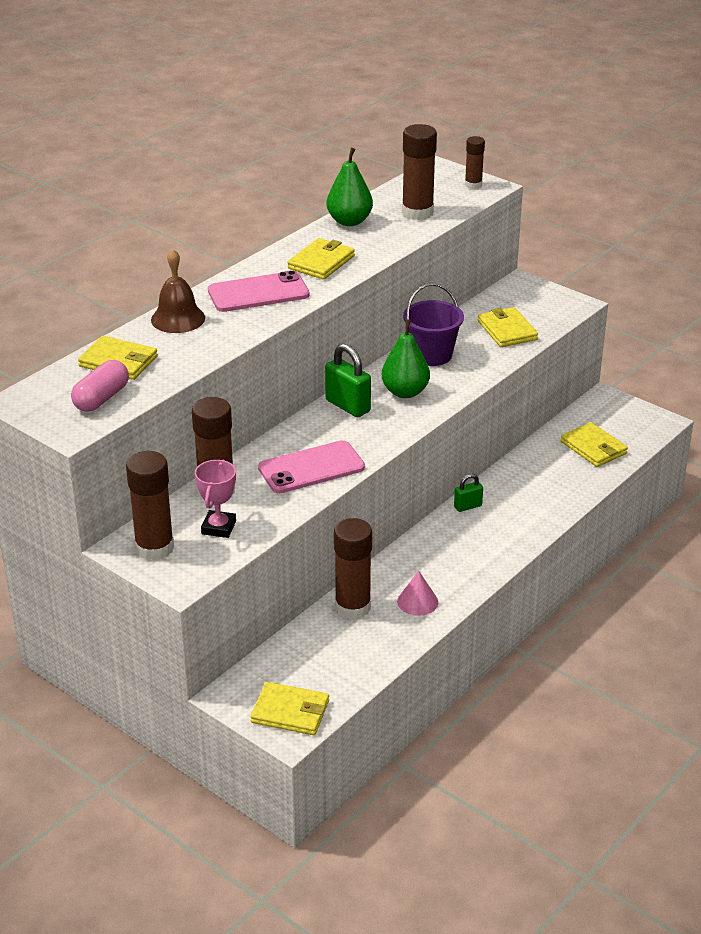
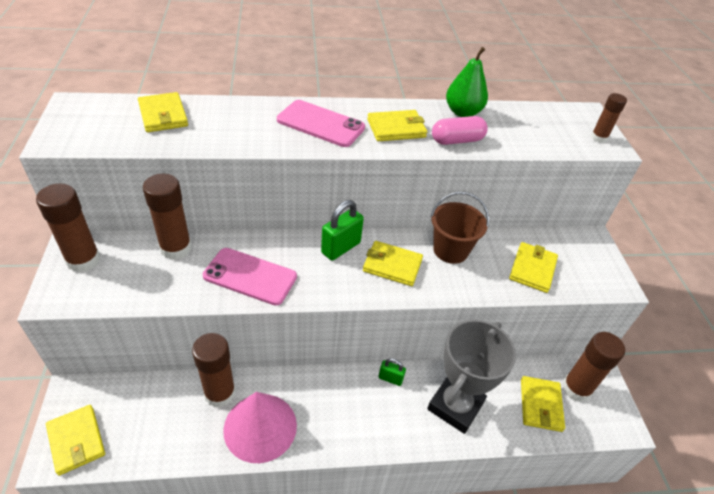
camera: 40 degrees right, 10 degrees up
pink capsule [71,360,129,412] -> pink capsule moved to [432,116,488,145]
brown bell [151,249,205,333] -> none
pink trophy [195,460,236,538] -> none
green padlock [325,344,371,417] -> green padlock turned 45 degrees clockwise [321,200,364,261]
green pear [381,319,430,398] -> yellow wallet [363,241,423,286]
pink cone [397,571,438,616] -> pink cone [223,392,297,463], size x1.99
brown glue stick [402,124,437,220] -> brown glue stick moved to [562,332,625,402]
purple bucket [403,283,464,366] -> brown bucket [431,192,489,264]
none -> grey trophy [427,320,516,434]

